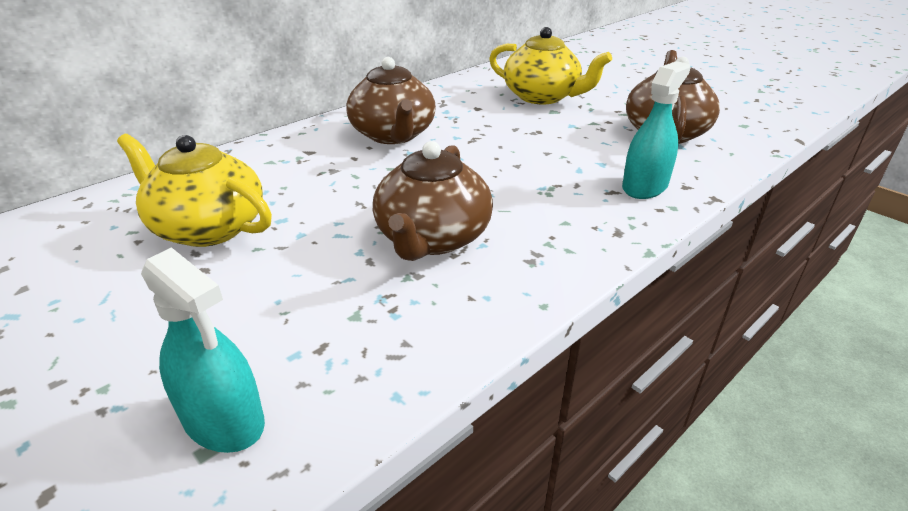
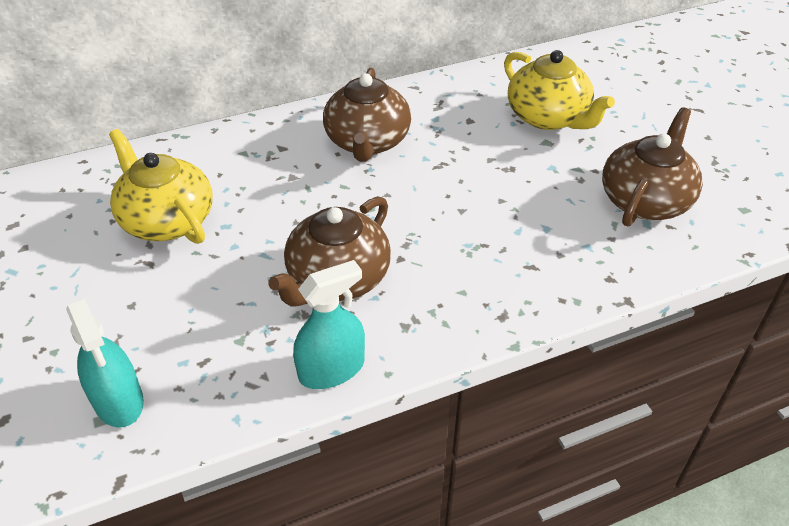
camera: 20 degrees right, 10 degrees up
turquoise spray bottle [622,61,691,199] -> turquoise spray bottle moved to [293,260,365,389]

